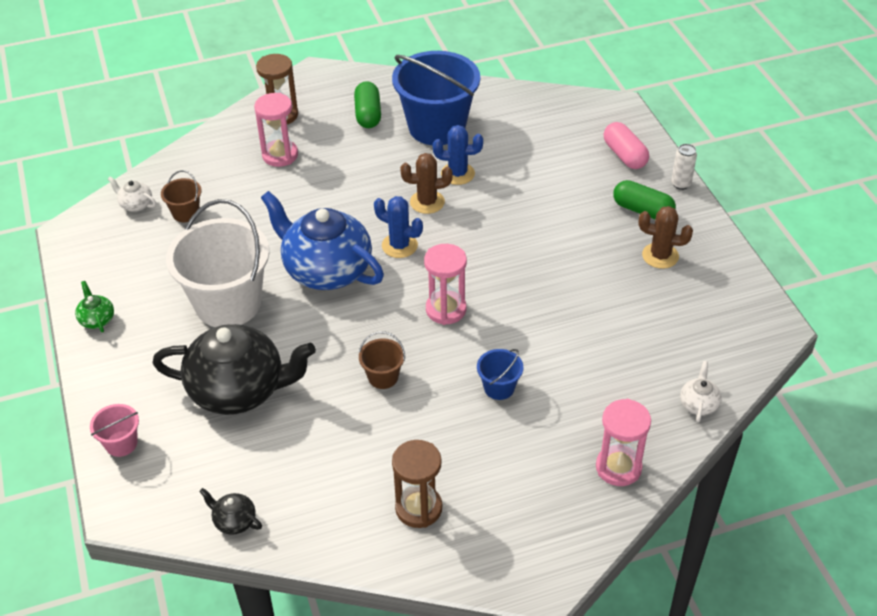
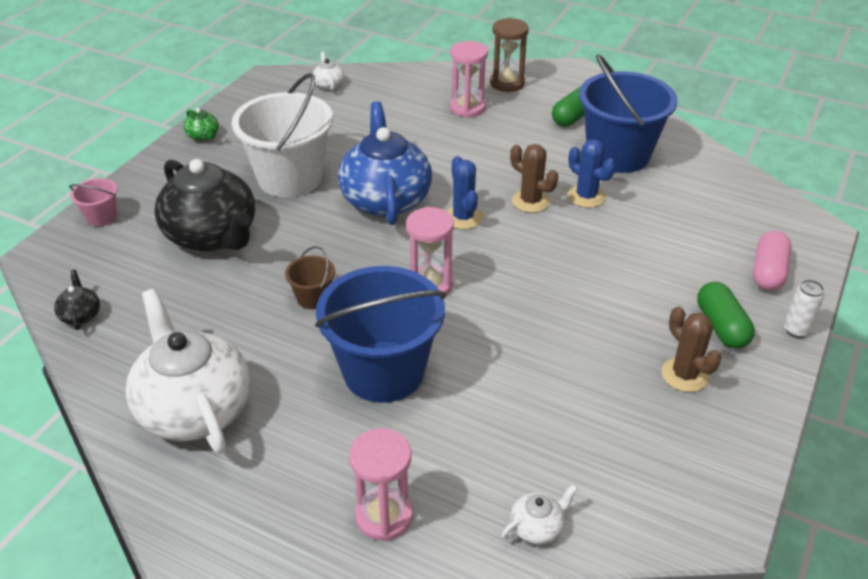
camera: 45 degrees right, 5 degrees down
green teapot [75,281,114,332] -> green teapot turned 120 degrees clockwise [184,108,219,141]
brown bucket [161,170,202,222] -> none
brown hourglass [392,440,442,528] -> white teapot [126,289,250,454]
blue bucket [477,349,524,400] -> blue bucket [315,266,446,403], size x2.29

